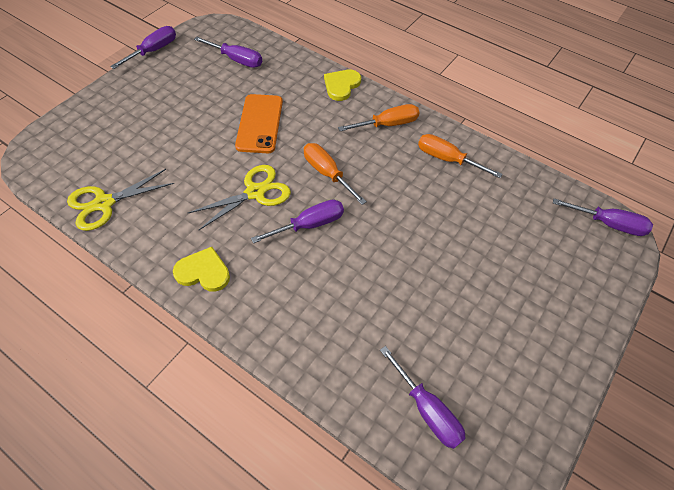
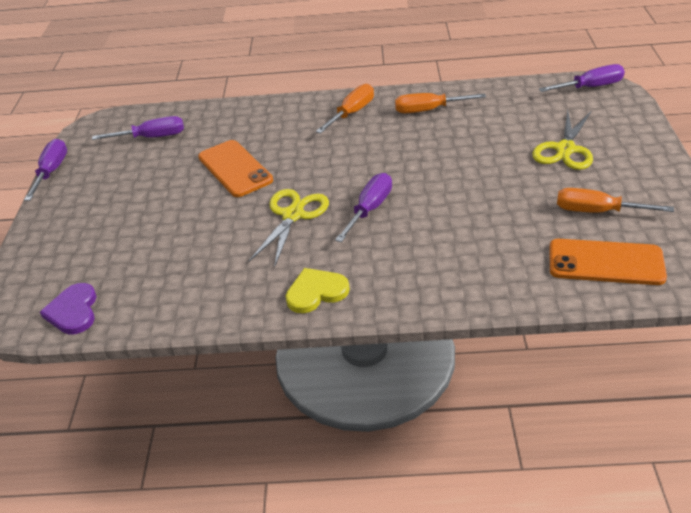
camera: 30 degrees left, 15 degrees down
yellow scissors [67,169,174,231] -> yellow scissors moved to [532,110,593,170]
orange screwdriver [304,143,367,205] -> orange screwdriver moved to [557,188,674,213]
yellow heart [324,70,361,101] -> none
purple screwdriver [380,346,466,449] -> orange phone [549,239,667,285]
none -> purple heart [40,283,97,335]

